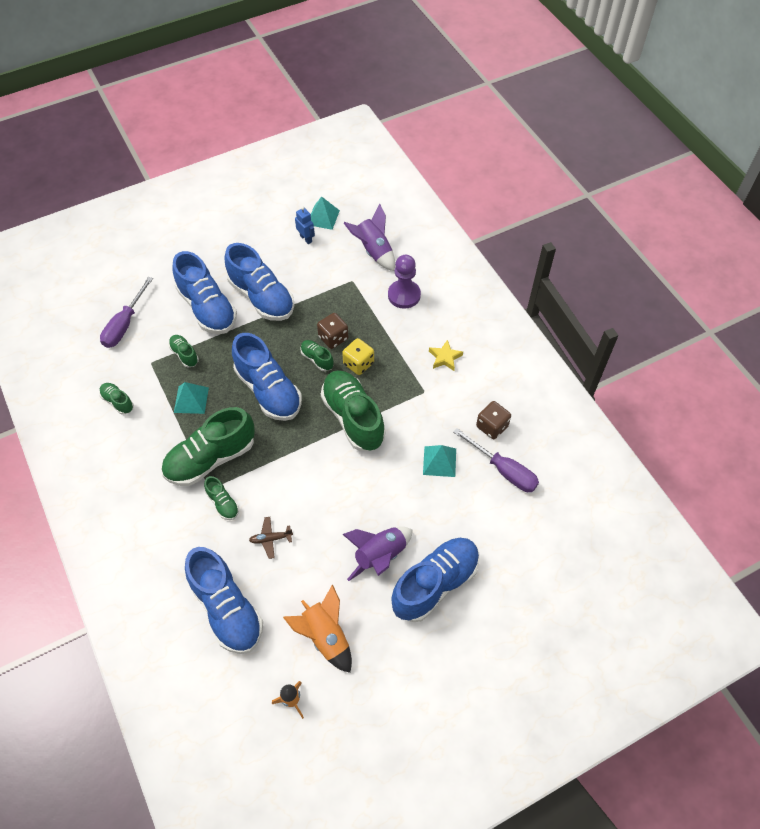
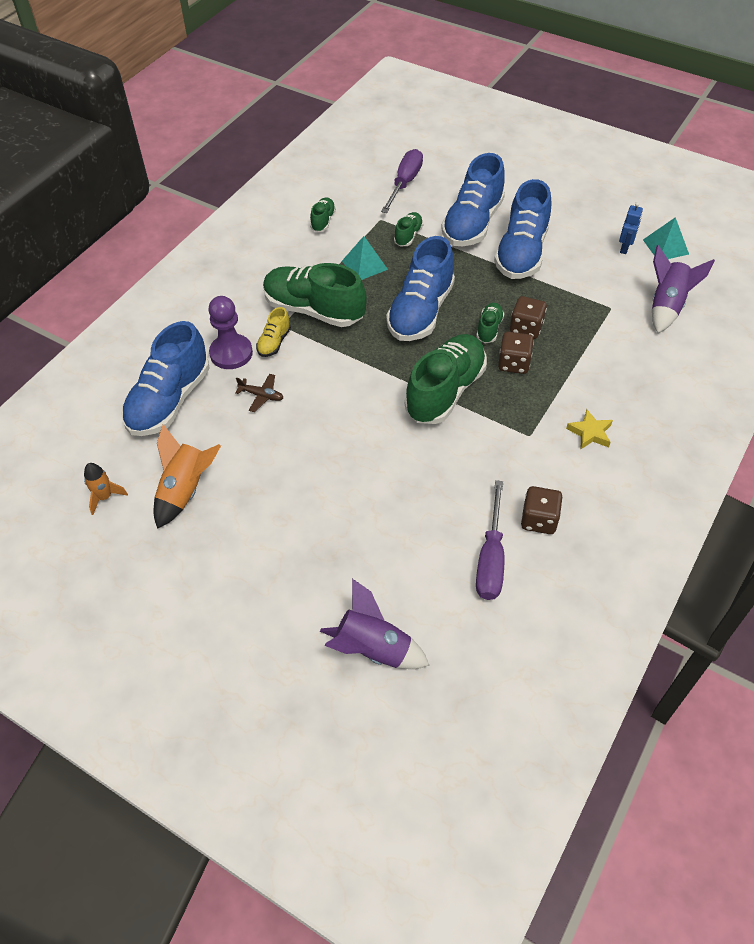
camera: 60 degrees right, 5 degrees down
purple screwdriver [100,277,153,348] -> purple screwdriver turned 120 degrees clockwise [381,149,423,213]
green shoe [204,476,239,520] -> yellow shoe [256,307,291,357]
brown plane [249,517,293,559] -> brown plane turned 150 degrees clockwise [235,374,283,412]
yellow dice [342,338,374,375] -> brown dice [498,332,534,374]
purple rocket [342,527,413,581] -> purple rocket moved to [320,579,429,669]
purple pawn [388,255,421,309] -> purple pawn moved to [208,296,253,369]
blue shoe [391,538,479,622] -> none
turquoise pyramid [423,445,456,477] -> none

